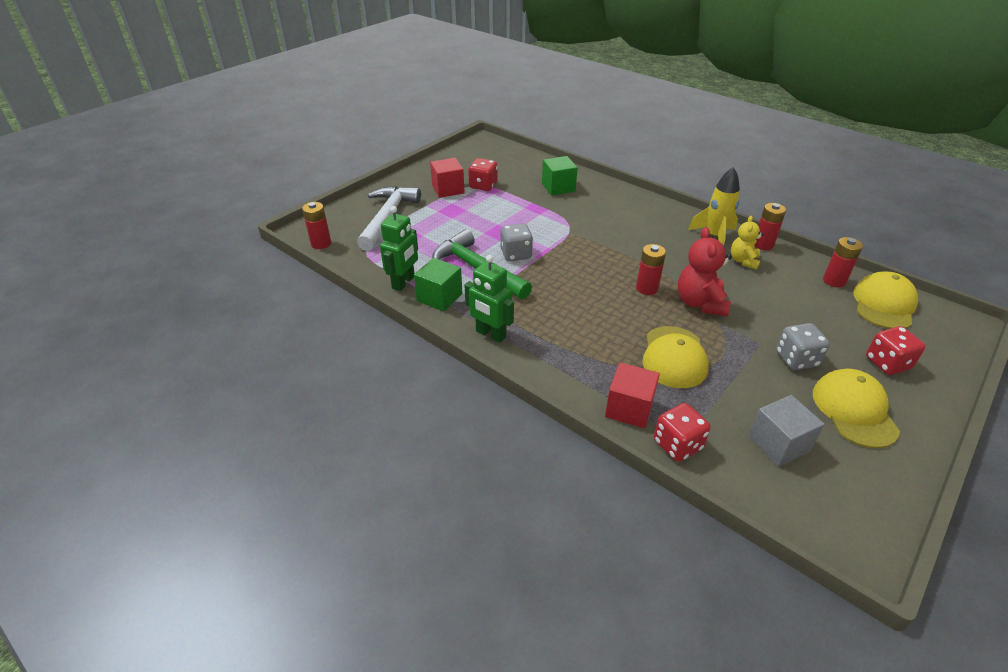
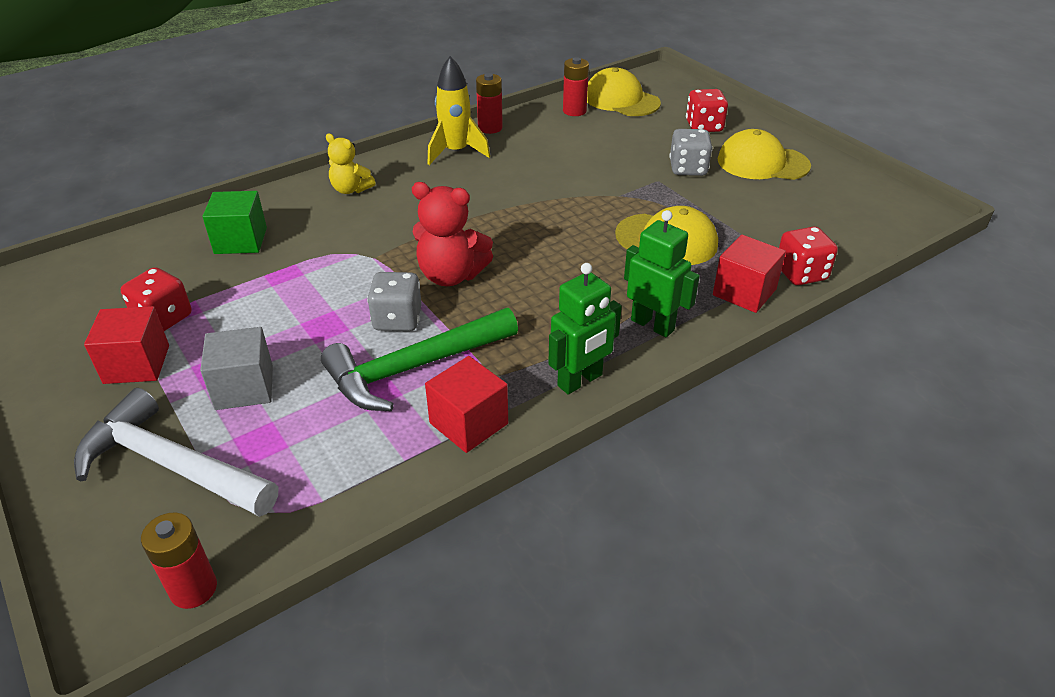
camera: 75 degrees left, 0 degrees up
green robot [380,206,418,291] -> green robot moved to [624,210,700,337]
green cube [414,258,463,312] -> red cube [425,356,508,453]
red battery [636,244,666,295] -> none
red teddy bear [678,227,732,317] -> red teddy bear moved to [412,182,493,286]
yellow teddy bear [731,216,764,270] -> yellow teddy bear moved to [326,134,375,194]
grey cube [748,395,825,467] -> grey cube moved to [200,327,273,410]

